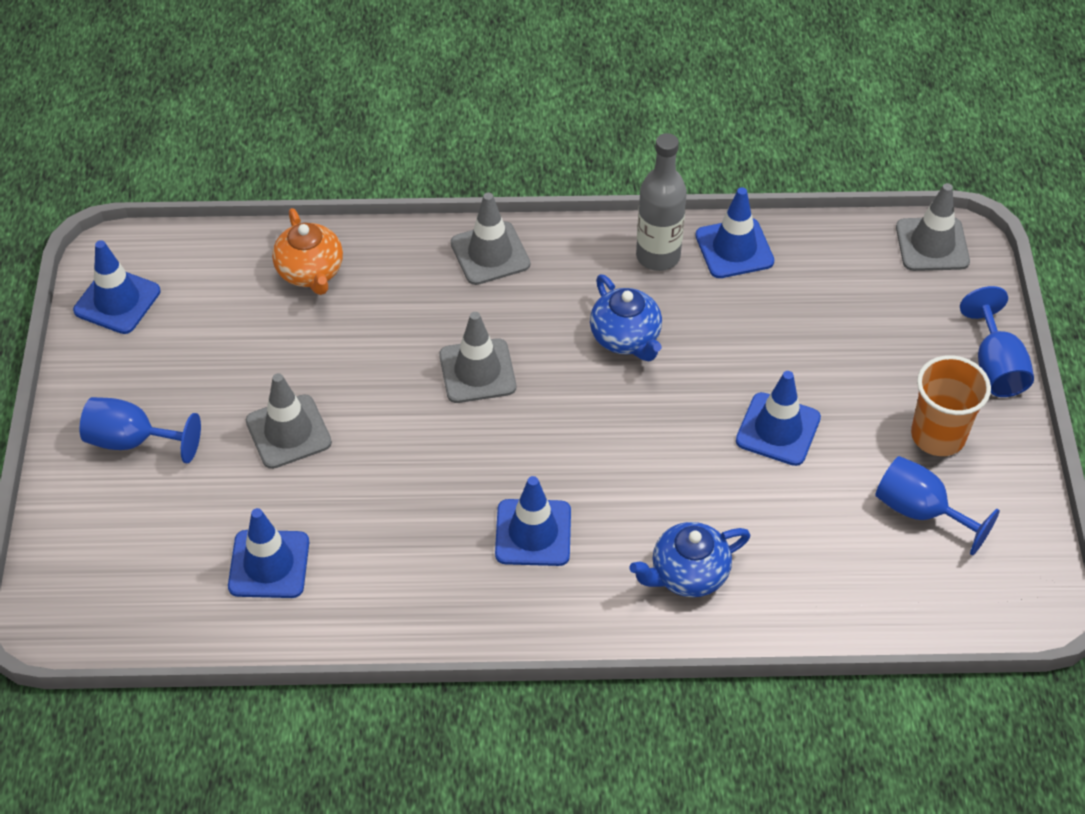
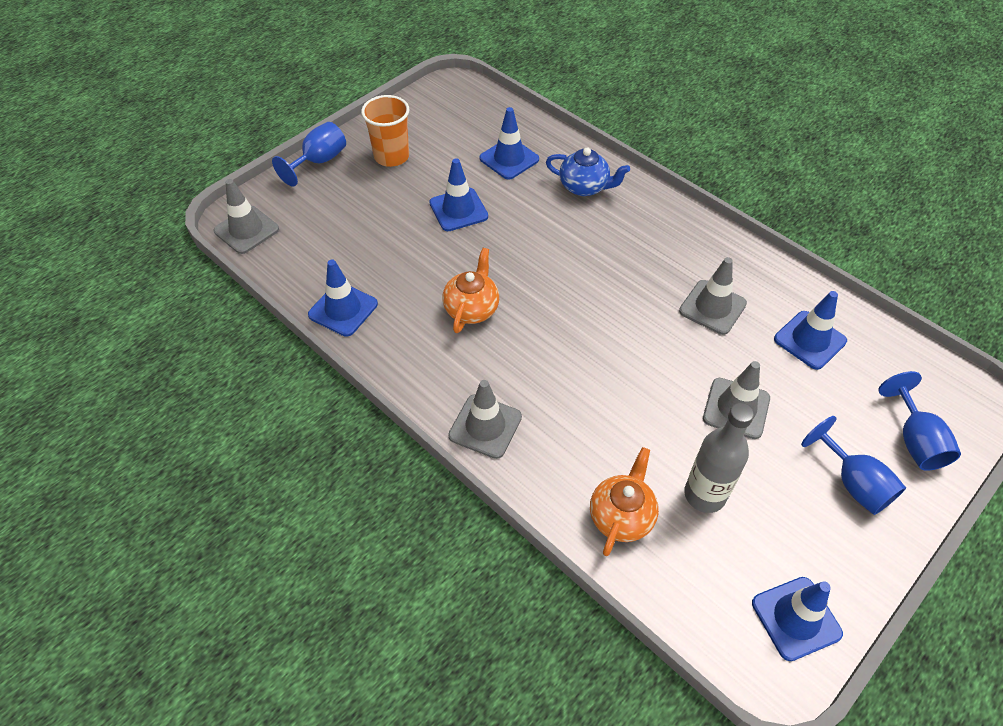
camera: 135 degrees left, 0 degrees up
grey traffic cone [439,312,516,403] -> grey traffic cone moved to [679,257,747,335]
blue traffic cone [495,476,571,566] -> blue traffic cone moved to [479,107,539,180]
blue teapot [590,274,662,362] -> orange teapot [442,248,499,333]
grey bottle [636,133,687,271] -> grey bottle moved to [684,403,754,513]
blue goblet [875,456,1000,555] -> blue goblet moved to [878,371,961,471]

